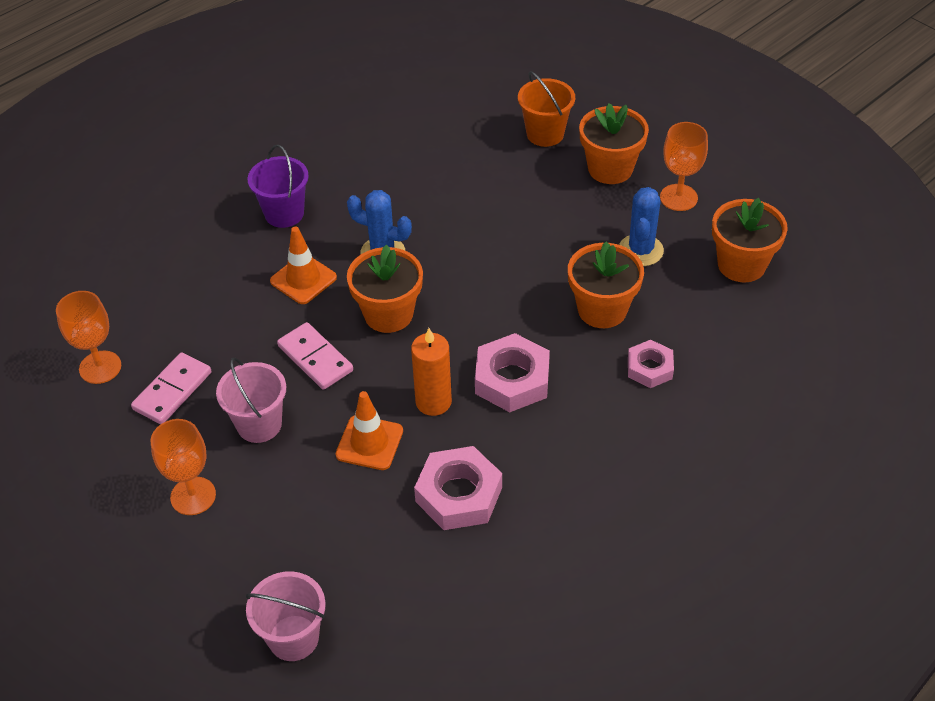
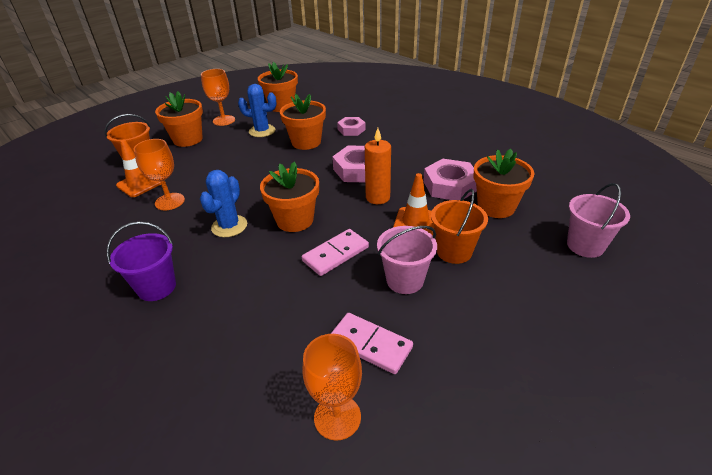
camera: 90 degrees left, 10 degrees down
orange goblet [151,419,216,515] -> orange goblet moved to [134,139,185,210]
orange traffic cone [270,227,337,304] -> orange traffic cone moved to [116,139,161,197]
none -> orange bucket [431,189,488,264]
none -> orange flower pot [474,149,534,218]

